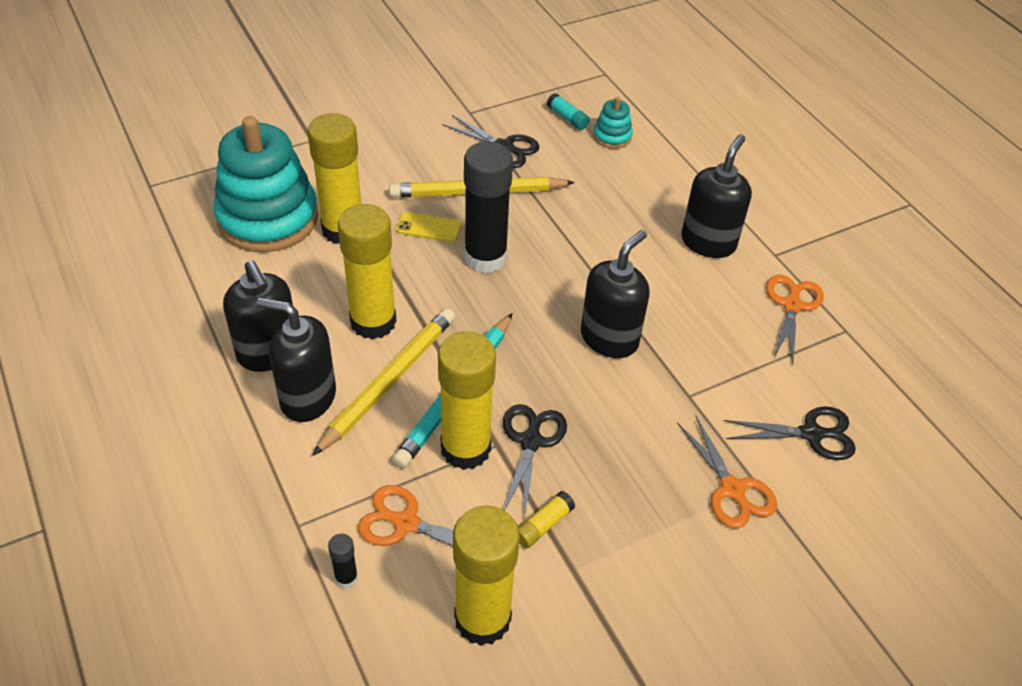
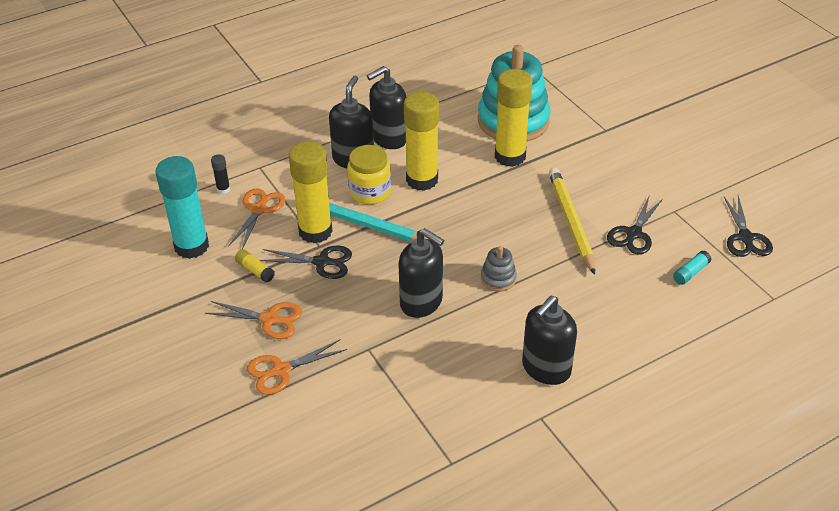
camera: 90 degrees right, 5 degrees down
yellow pencil [312,308,455,456] -> yellow jar [347,145,391,205]
yellow phone [396,212,462,242] -> none
yellow glue stick [453,505,520,646] -> turquoise glue stick [156,156,209,259]
black glue stick [464,141,513,273] -> none
turquoise stacking toy [593,97,633,149] -> none
black soap dispenser [681,134,752,258] -> black soap dispenser turned 105 degrees clockwise [522,296,577,385]
black scissors [724,406,856,460] -> black scissors moved to [724,196,773,257]
orange scissors [766,275,824,364] -> orange scissors moved to [205,301,302,339]
none -> grey stacking toy [481,246,517,292]

